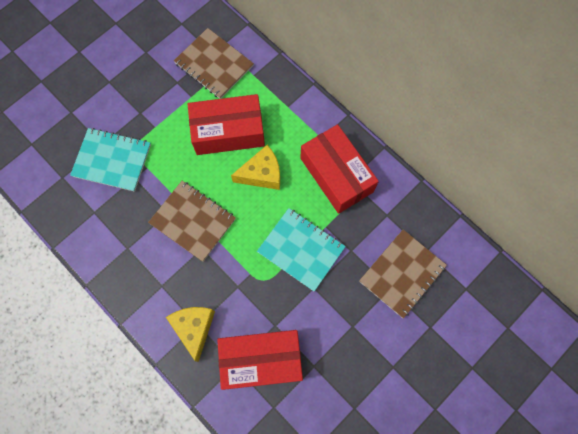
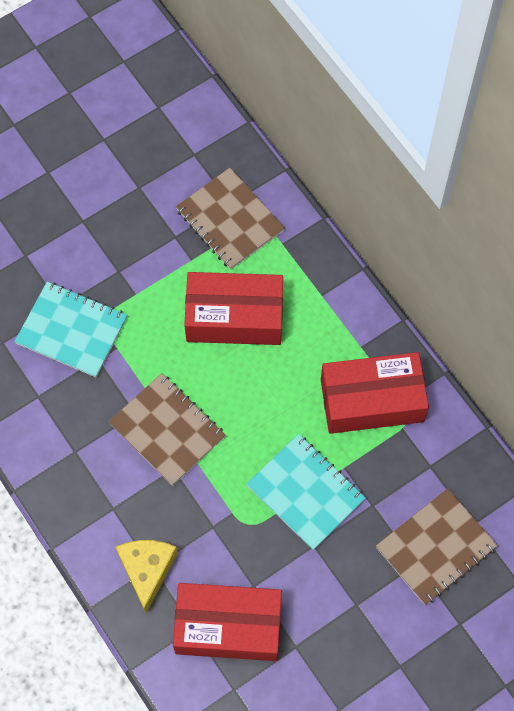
camera: 10 degrees right, 5 degrees down
yellow cheese [231,145,280,190] -> none
red box [300,124,379,214] -> red box turned 75 degrees counterclockwise [321,352,429,434]

